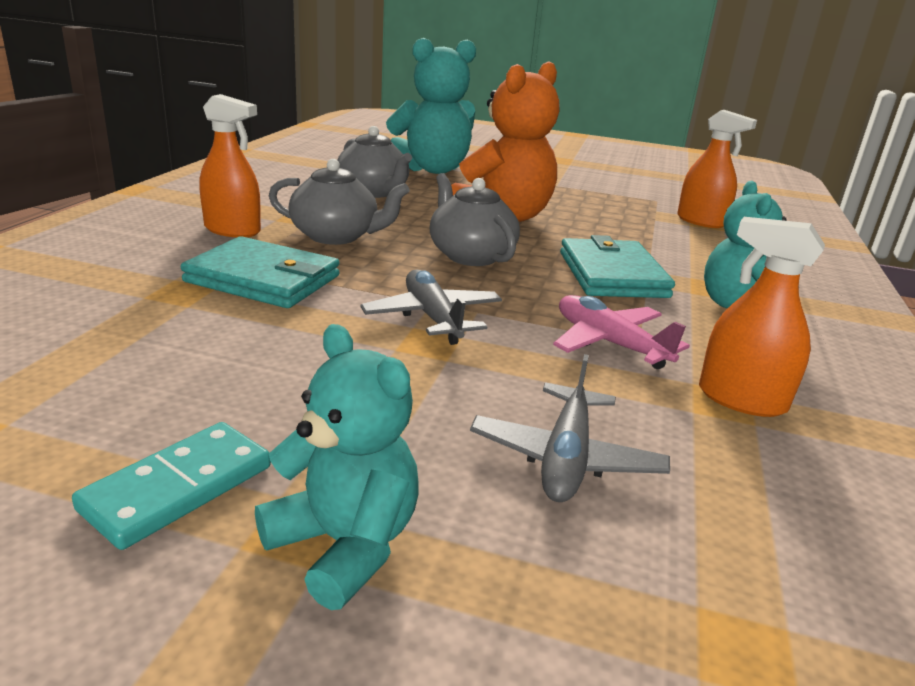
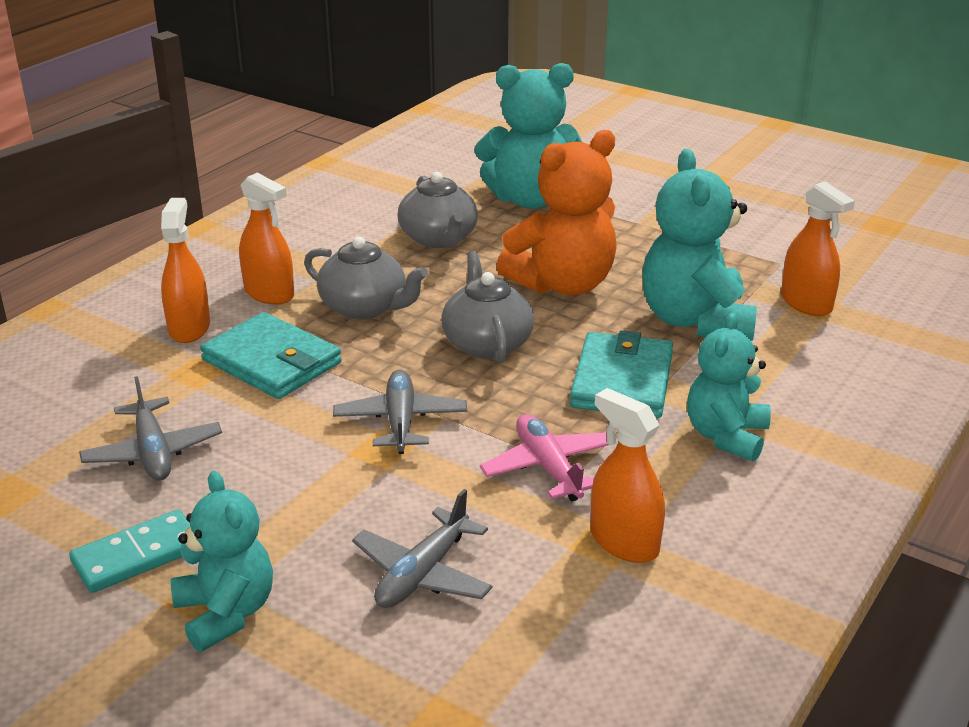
camera: 20 degrees right, 5 degrees up
none -> grey plane [79,376,222,480]
none -> orange spray bottle [161,198,210,343]
none -> turquoise teddy bear [642,149,757,341]

